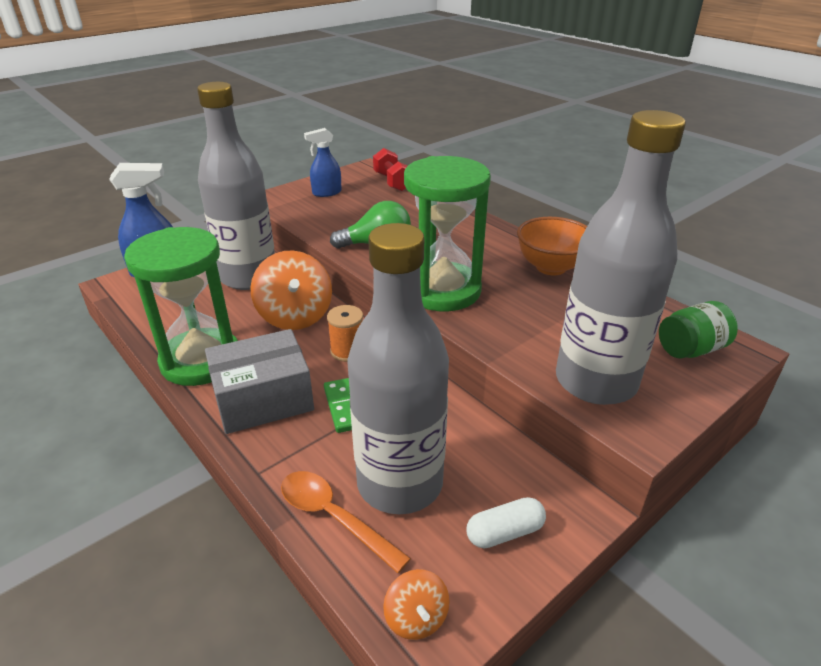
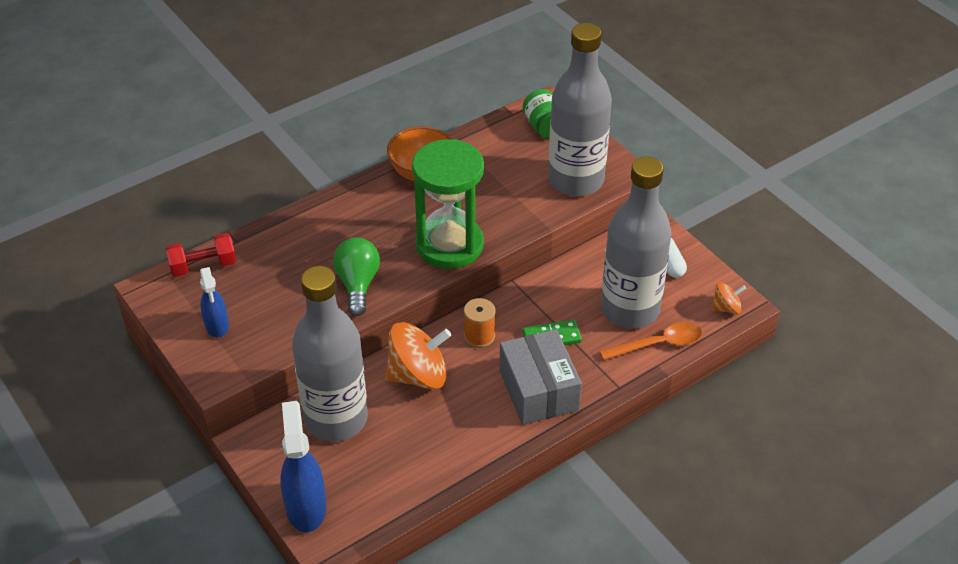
camera: 85 degrees left, 10 degrees up
green hourglass [124,227,238,386] -> none
orange spoon [281,471,411,573] -> orange spoon turned 150 degrees counterclockwise [599,322,702,361]

